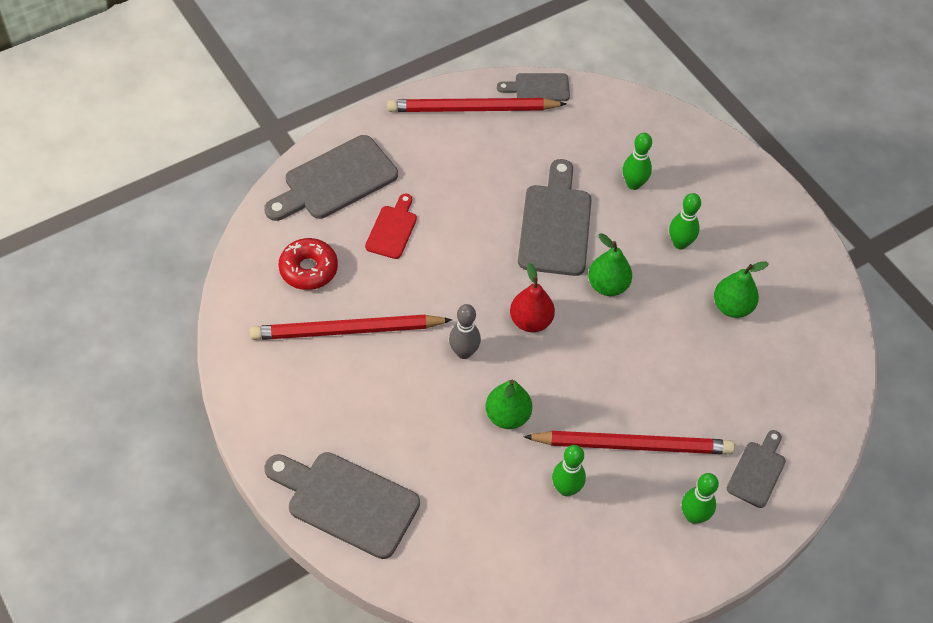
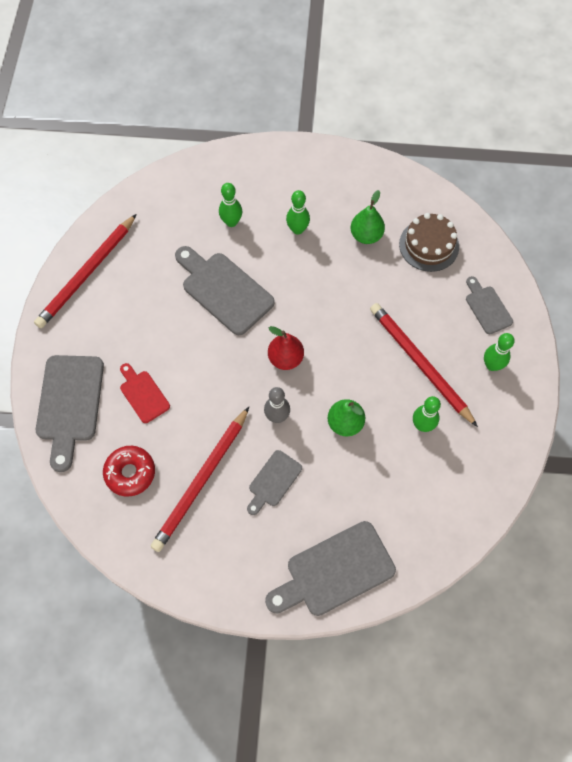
camera: 50 degrees left, 10 degrees up
grey cutting board [497,73,570,101] -> grey cutting board moved to [247,450,302,515]
red pencil [523,431,735,454] -> red pencil turned 75 degrees counterclockwise [370,303,478,427]
green pear [588,233,632,296] -> none
none -> brown cake [399,213,459,272]

